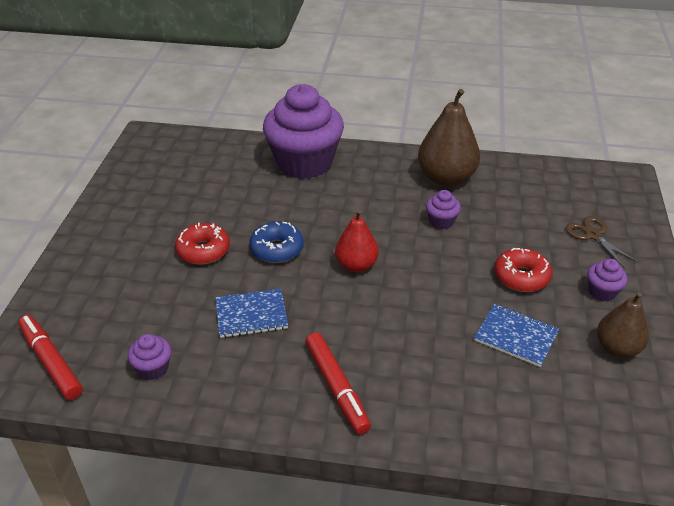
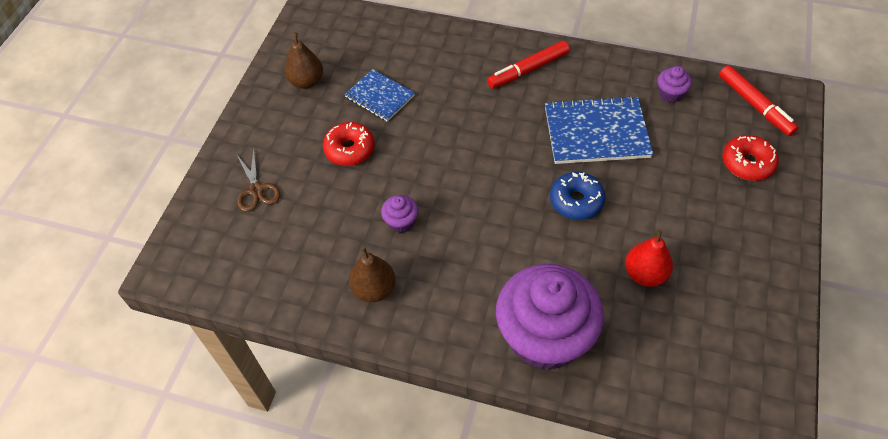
camera: 170 degrees left, 15 degrees up
red donut [175,223,230,265] -> red donut moved to [723,135,779,181]
blue notebook [215,289,288,338] -> blue notebook [545,96,653,164], size x1.64
red marker [305,332,371,434] -> red marker turned 105 degrees counterclockwise [487,41,570,89]
red pear [335,210,379,272] -> red pear moved to [625,230,673,287]
brown pear [418,89,480,187] -> brown pear [349,247,395,302], size x0.62
purple cupcake [587,259,627,301] -> none

